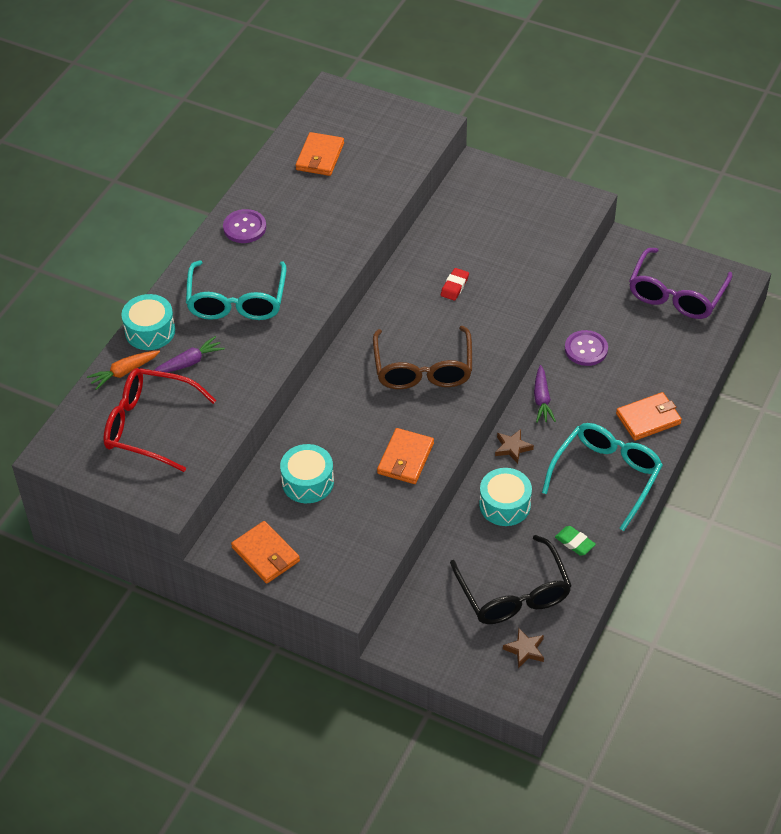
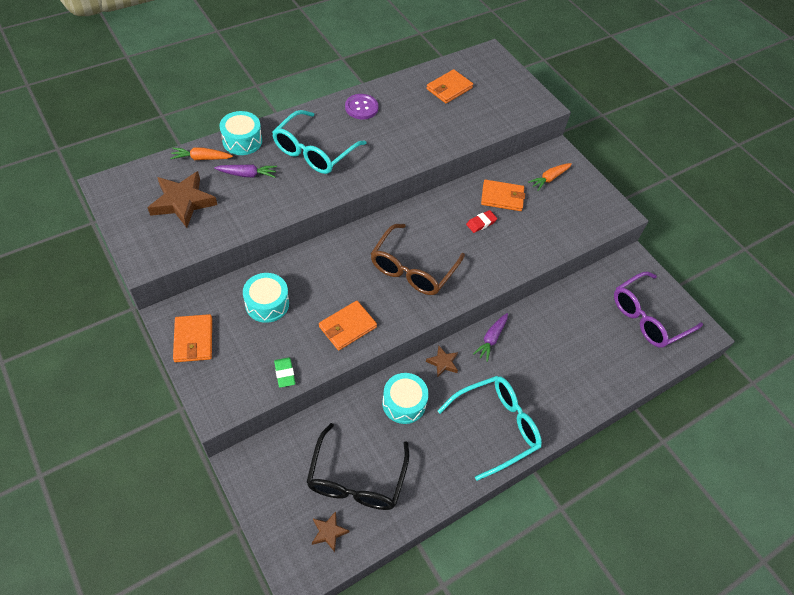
camera: 25 degrees right, 5 degrees up
red glasses [103,368,216,472] -> brown star [148,171,217,228]
green eraser [555,526,596,556] -> green eraser moved to [274,357,295,388]
purple button [565,330,608,366] -> none
orange wallet [616,392,682,441] -> orange wallet moved to [481,180,525,211]
none -> orange carrot [528,163,572,191]

